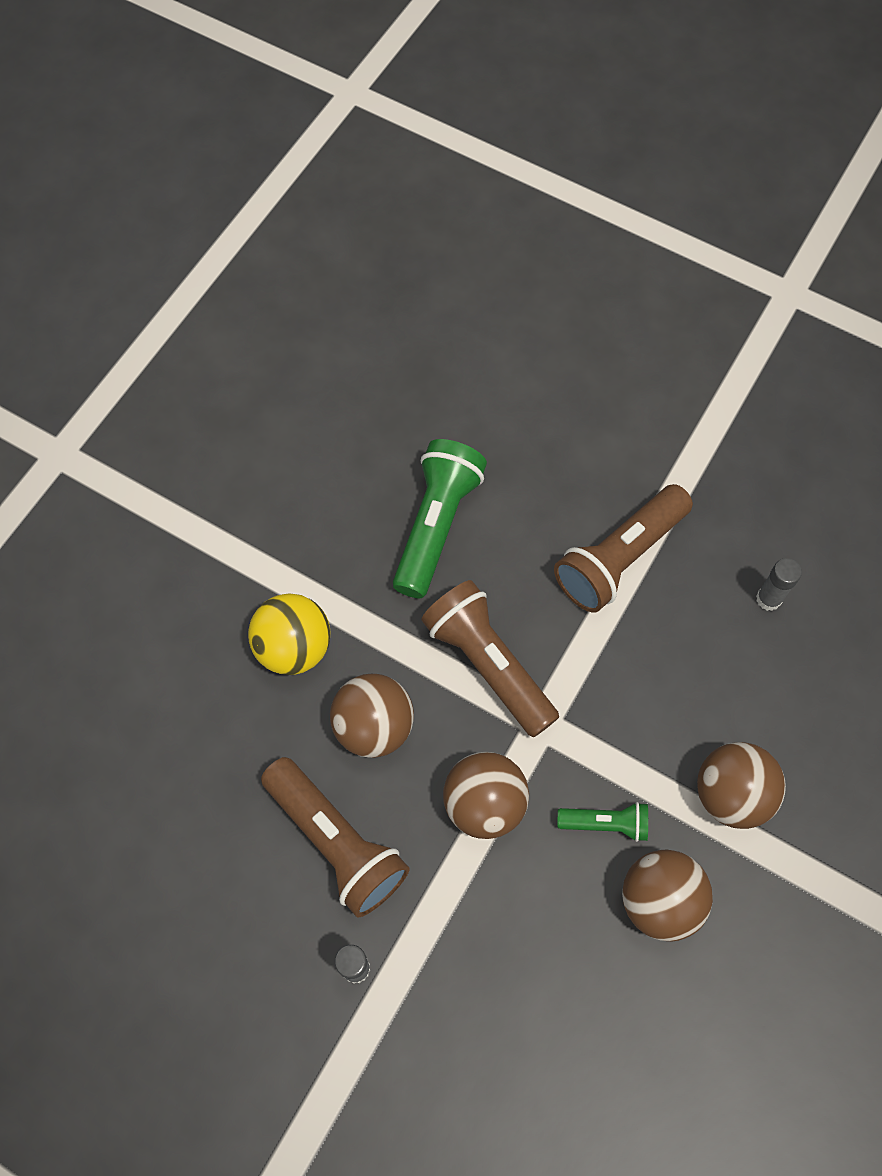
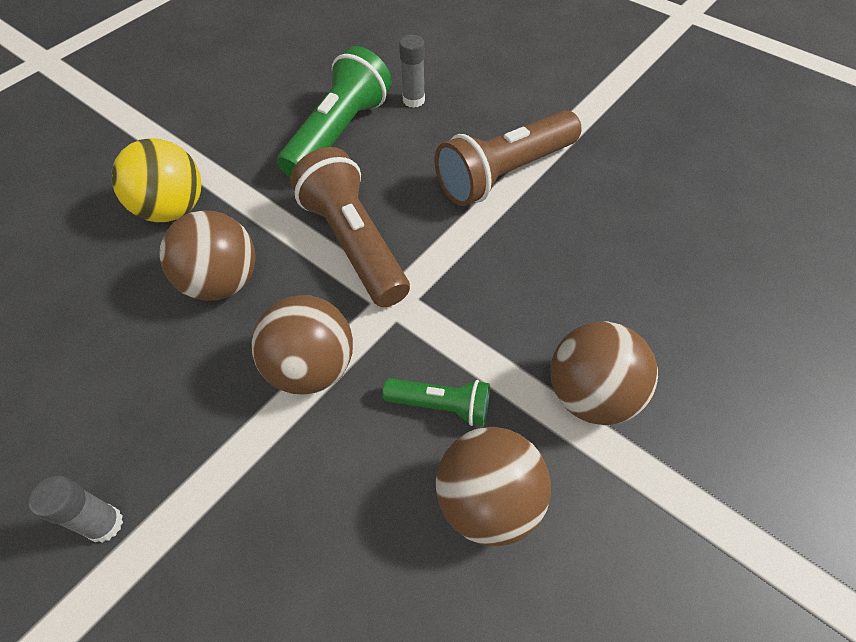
camera: 10 degrees right, 10 degrees down
brown flashlight [261,757,409,917] -> none
grey glue stick [756,558,802,611] -> grey glue stick moved to [399,35,425,108]

